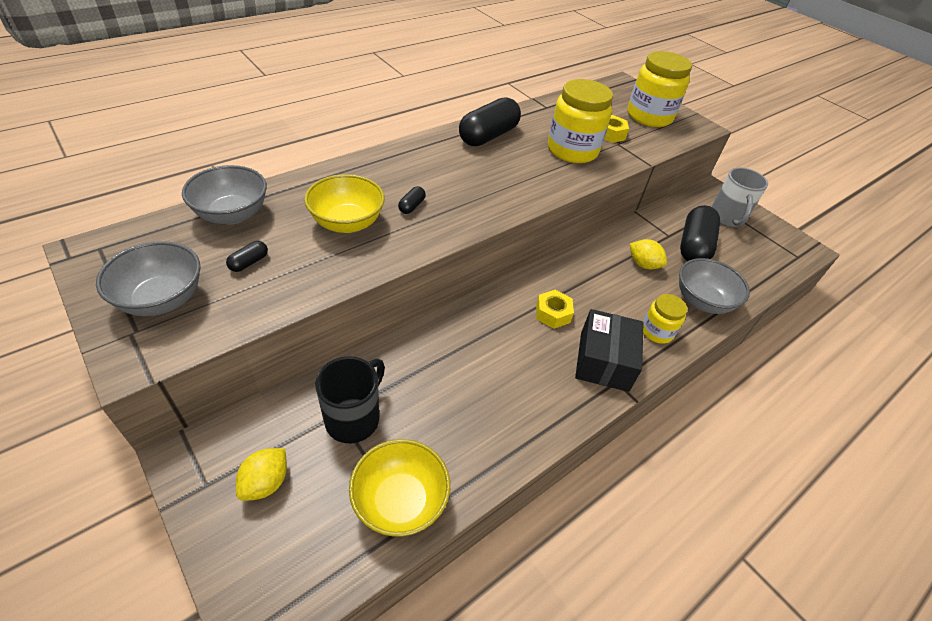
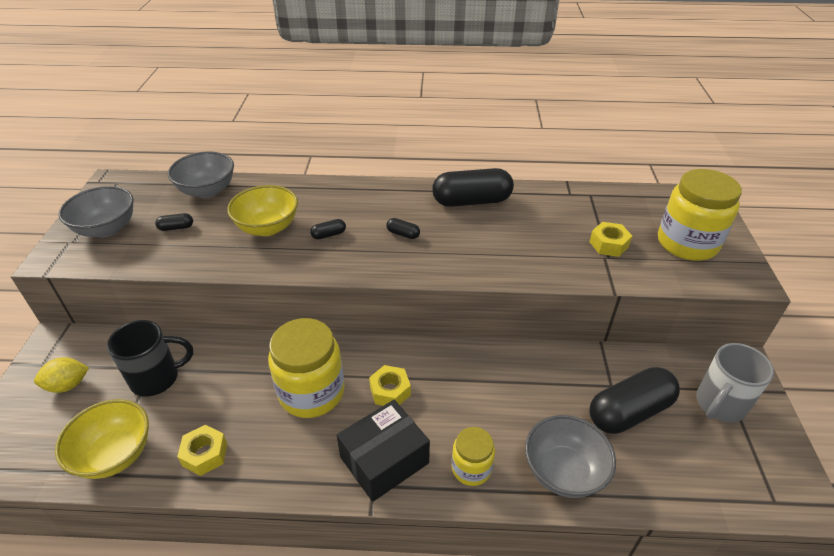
camera: 45 degrees right, 5 degrees down
yellow jar [548,79,613,163] -> yellow jar moved to [268,318,344,418]
yellow lemon [630,239,667,270] -> none
none -> yellow nut [177,425,227,476]
none -> black capsule [386,218,420,239]

